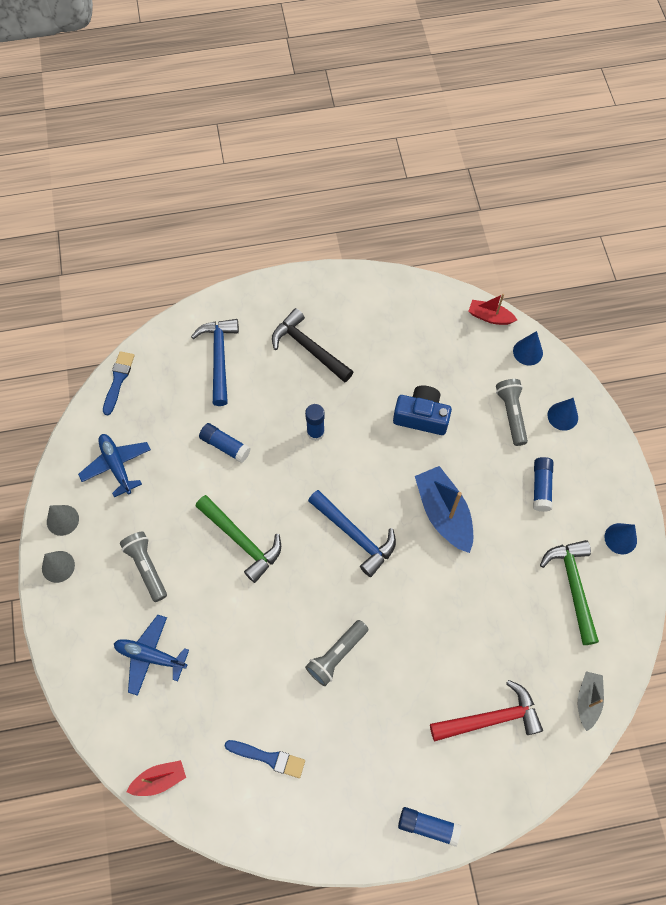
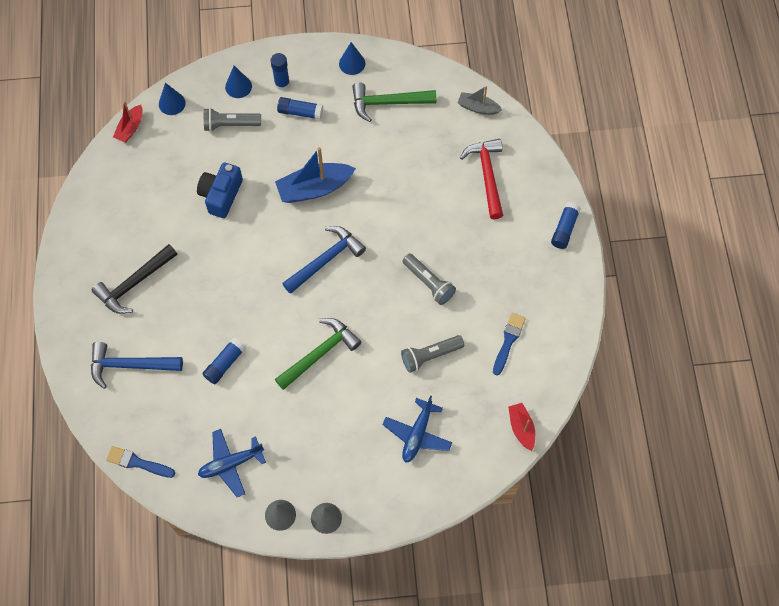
camera: 85 degrees left, 0 degrees up
grey flashlight [120,532,167,602] -> grey flashlight moved to [401,335,464,373]
blue glue stick [305,404,325,441] -> blue glue stick moved to [271,53,290,90]

